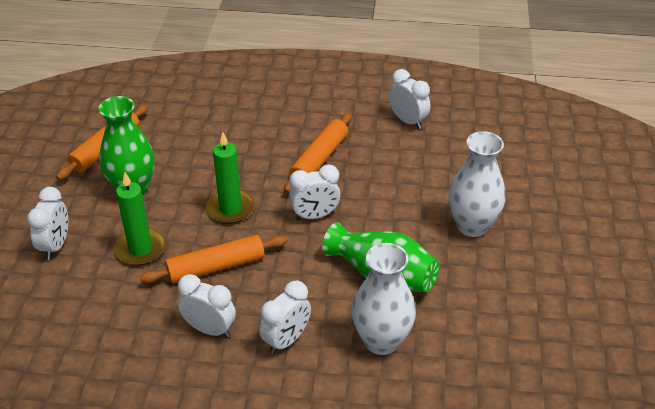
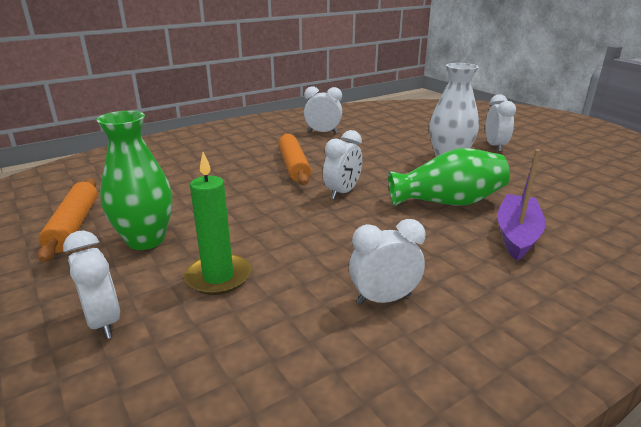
camera: 40 degrees left, 15 degrees down
orange rolling pin [140,235,288,283] -> none
green candle [206,132,255,224] -> none
white clock [259,280,311,354] -> white clock moved to [485,94,516,152]
white vase [352,243,416,355] -> purple boat [497,149,546,261]

